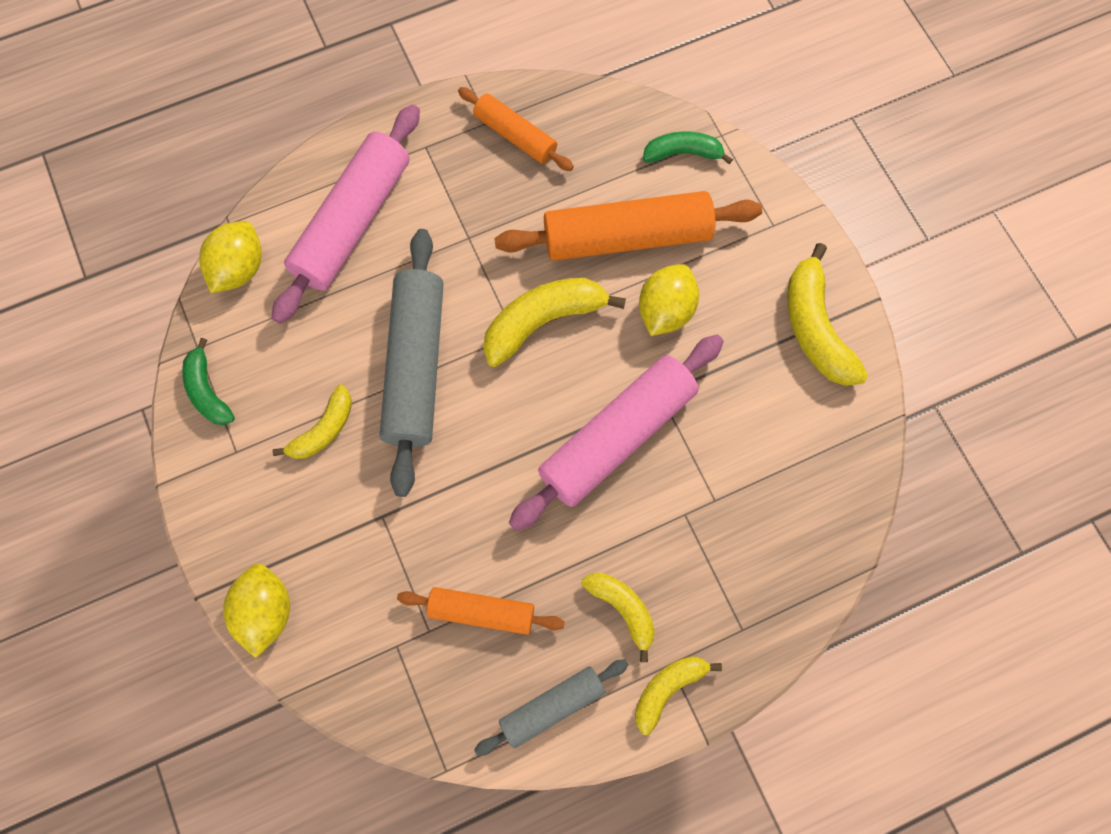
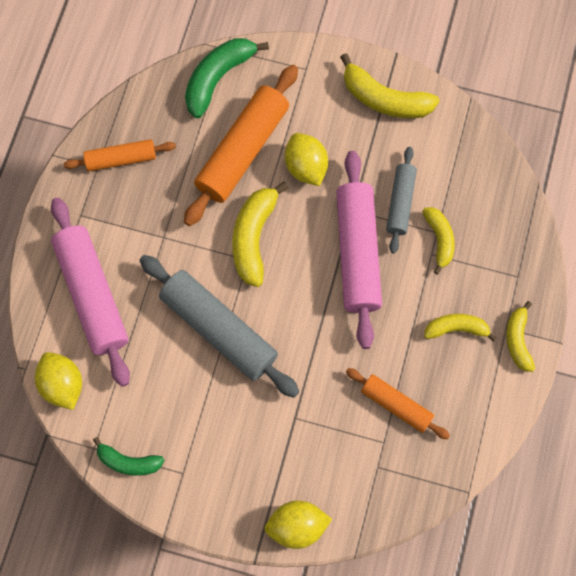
camera: 50 degrees left, 0 degrees up
yellow lemon [223,564,290,658] -> yellow lemon turned 45 degrees counterclockwise [264,501,332,549]
yellow banana [272,385,352,459] -> yellow banana moved to [422,207,455,274]
orange rolling pin [397,587,565,635] -> orange rolling pin turned 75 degrees clockwise [346,368,450,439]
grey rolling pin [474,659,628,756] -> grey rolling pin moved to [386,147,417,253]
green banana [643,131,733,164] -> green banana [185,38,269,118], size x1.61

